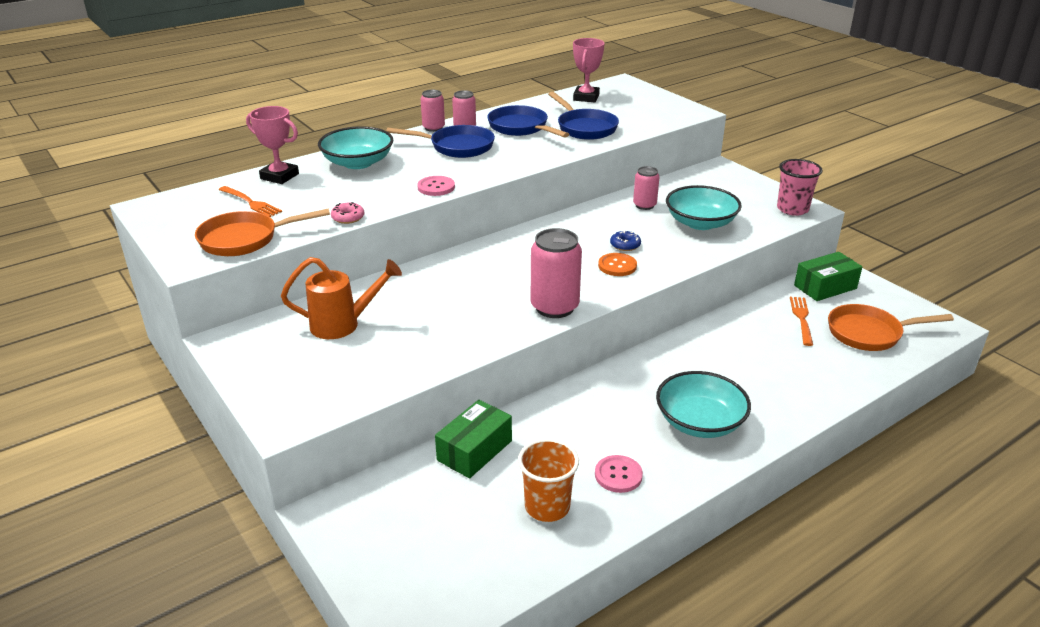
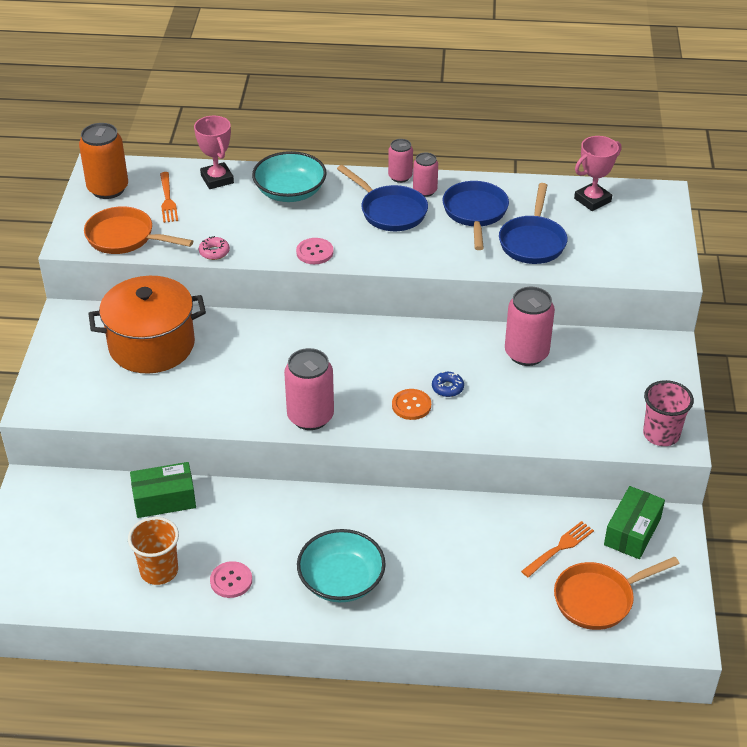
camera: 40 degrees right, 10 degrees up
orange watering can [281,257,402,339] -> orange pot [88,276,206,374]
pink can [633,166,660,210] -> pink can [505,287,555,366], size x1.70
turquoise bowl [666,185,742,230] -> none
green box [794,252,862,301] -> green box turned 75 degrees counterclockwise [604,486,665,559]
orange pan [828,304,954,351] -> orange pan turned 60 degrees counterclockwise [554,556,679,630]
none -> orange can [79,123,128,199]

